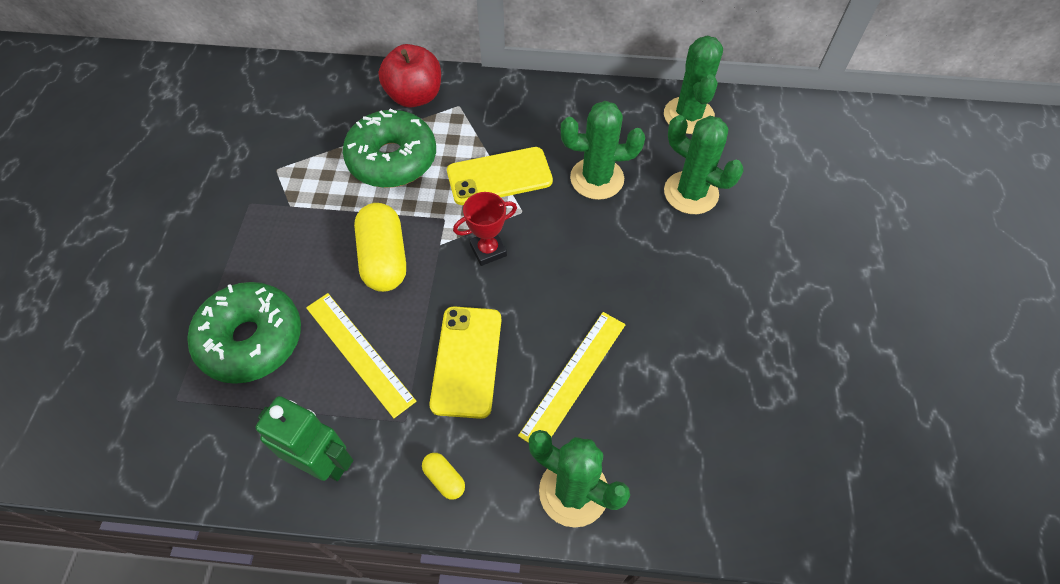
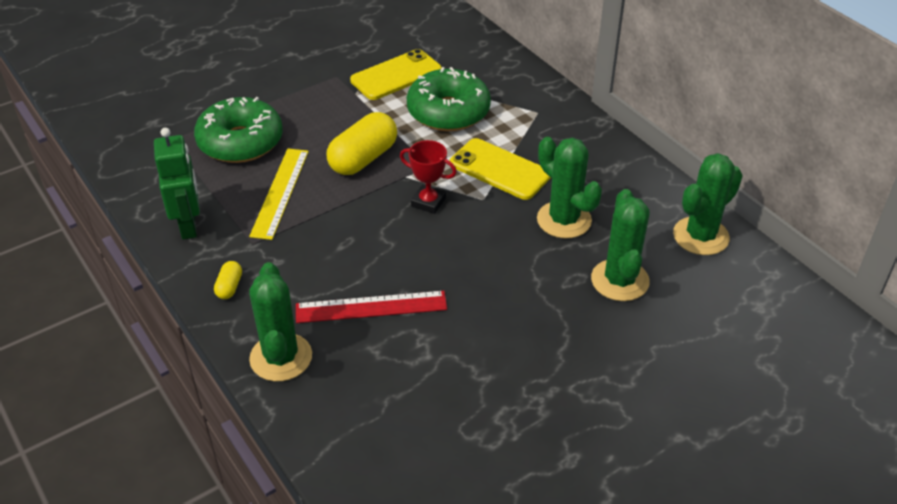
camera: 50 degrees right, 15 degrees down
red apple [378,44,441,108] -> none
yellow phone [429,307,501,419] -> yellow phone moved to [350,49,442,100]
yellow ruler [518,312,625,443] -> red ruler [296,291,447,323]

